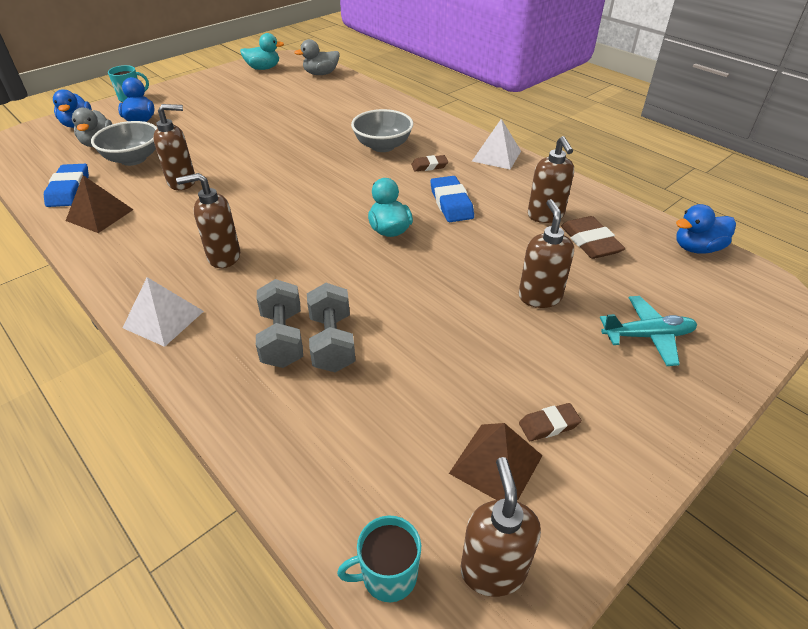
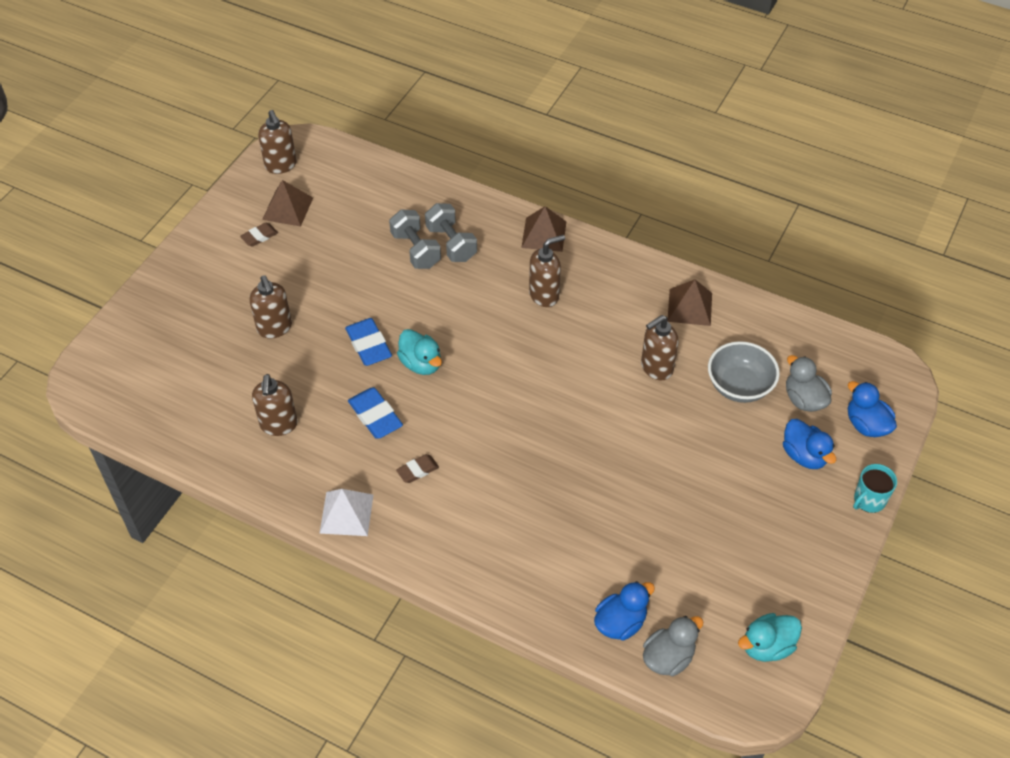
camera: 160 degrees right, 10 degrees up
blue eraser [44,164,89,207] -> blue eraser moved to [345,318,392,366]
white pyramid [123,277,204,347] -> brown pyramid [521,206,566,252]
turquoise mug [337,515,421,602] -> none
grey bowl [351,109,413,152] -> none
brown soap dispenser [528,136,574,223] -> brown soap dispenser turned 150 degrees counterclockwise [252,374,298,436]
brown eraser [561,216,625,259] -> none
turquoise plane [600,296,697,366] -> none
blue duck [676,204,736,254] -> blue duck moved to [594,581,655,640]

